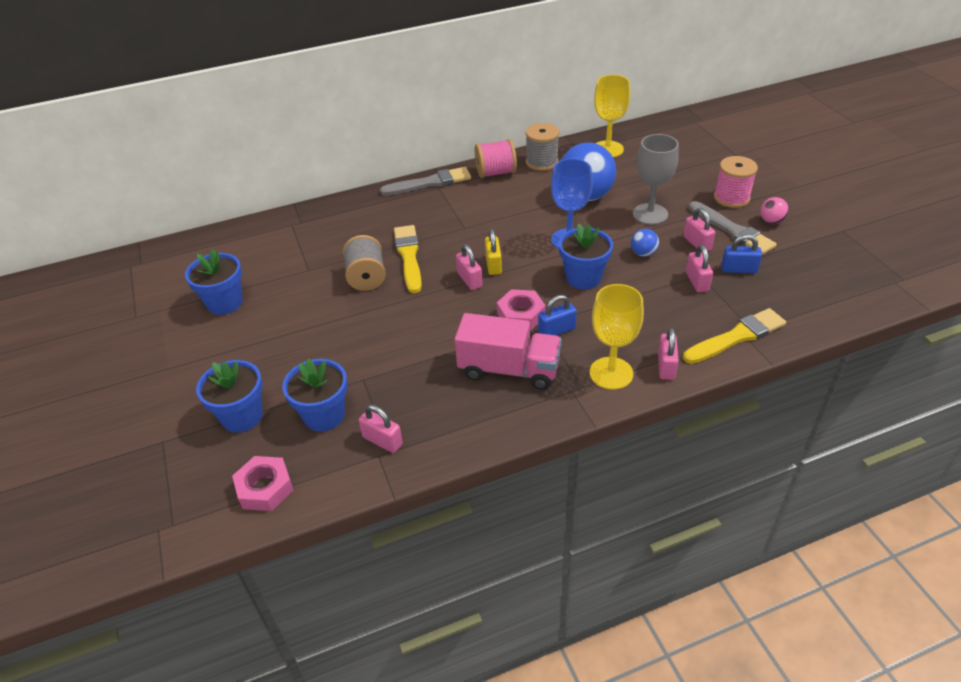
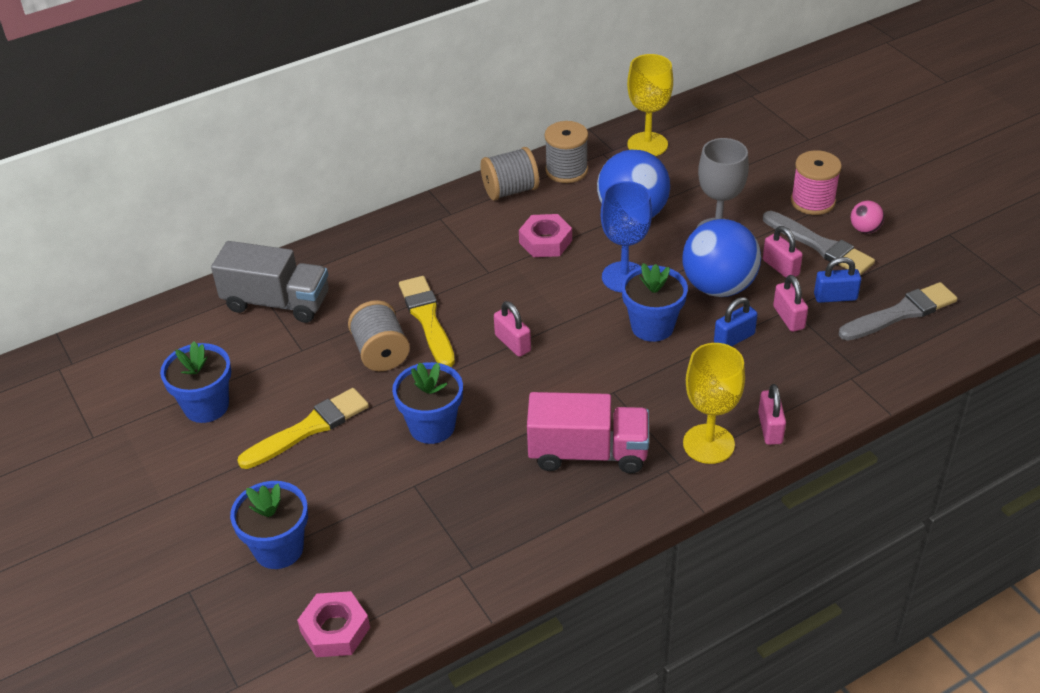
camera: 10 degrees left, 0 degrees up
blue flower pot [282,359,348,432] -> blue flower pot moved to [392,362,463,444]
pink padlock [358,405,403,453] -> none
grey brush [380,167,471,195] -> grey brush moved to [839,282,958,341]
pink spool [475,139,517,178] -> grey spool [480,147,539,201]
yellow padlock [485,229,502,275] -> none
pink nut [497,289,546,330] -> pink nut moved to [519,214,572,257]
blue padlock [538,295,577,336] -> blue padlock moved to [714,297,758,346]
blue ball [631,229,659,257] -> blue ball [682,219,761,297], size x2.25
yellow brush [683,308,786,364] -> yellow brush moved to [237,388,369,469]
none -> grey truck [211,241,329,323]

